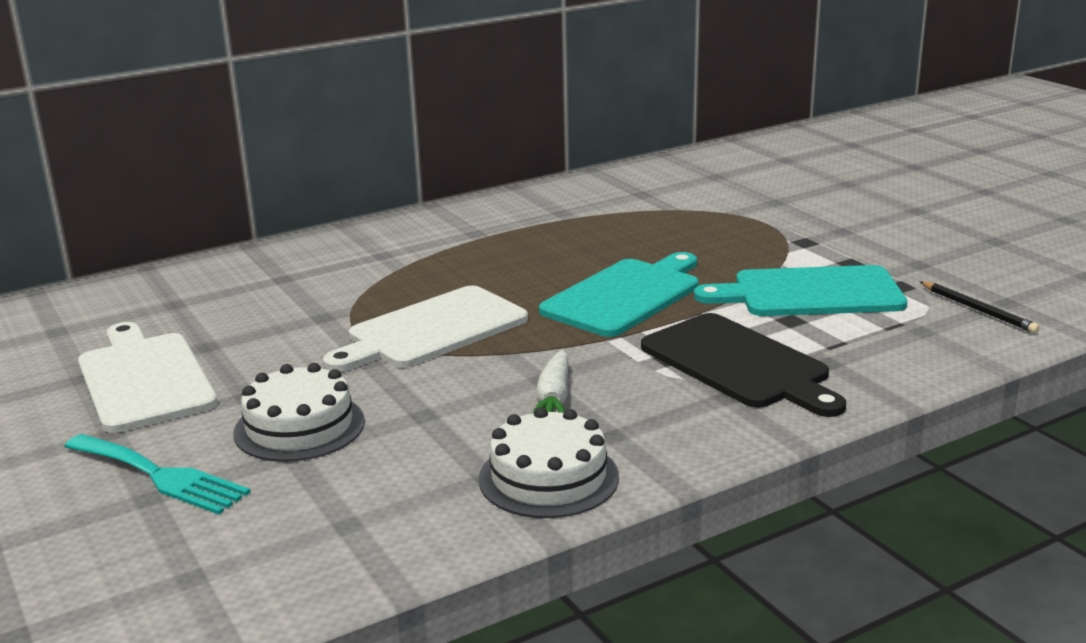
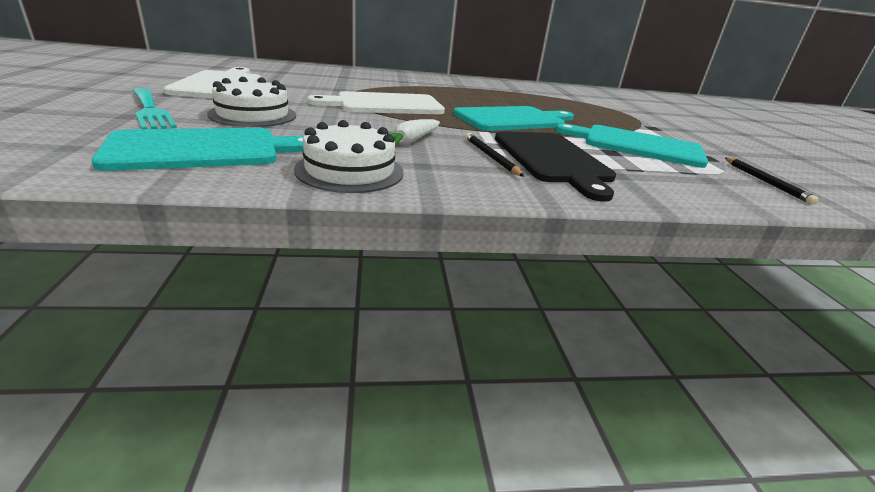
camera: 20 degrees right, 5 degrees up
none -> turquoise cutting board [91,128,304,171]
none -> black pencil [465,133,524,177]

